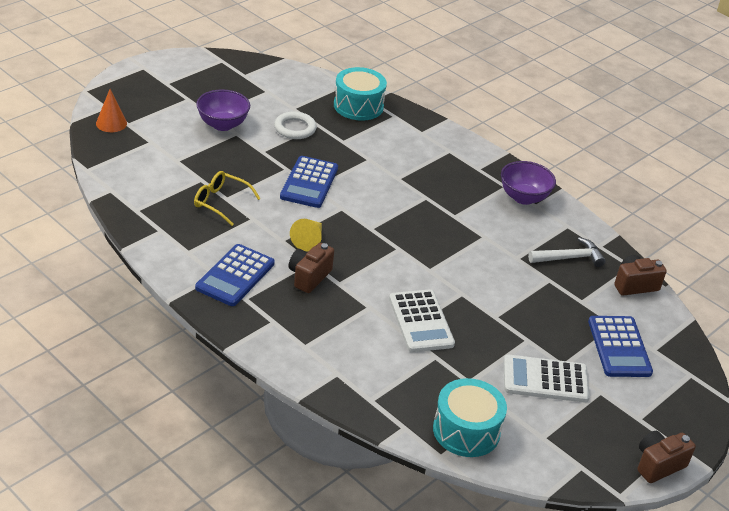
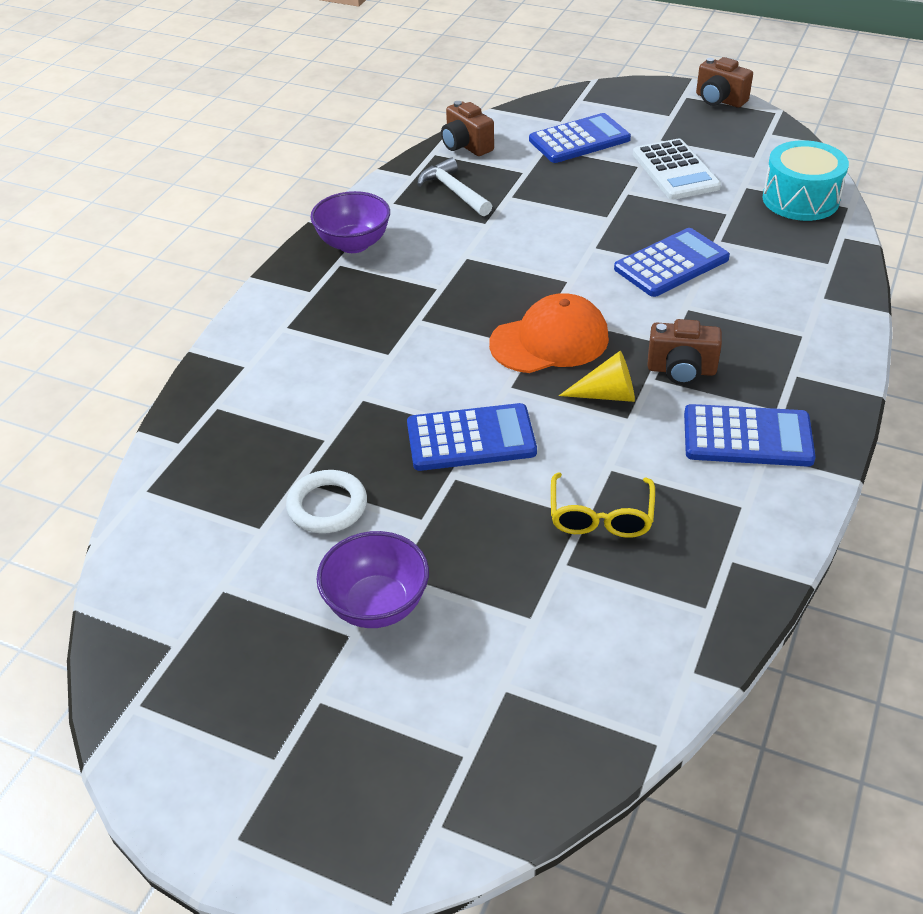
camera: 105 degrees left, 5 degrees up
orange cone [96,89,127,132] -> none
turquoise drum [334,67,387,121] -> none
white calculator [389,289,455,352] -> blue calculator [614,228,730,297]
none -> orange cap [489,293,609,373]

